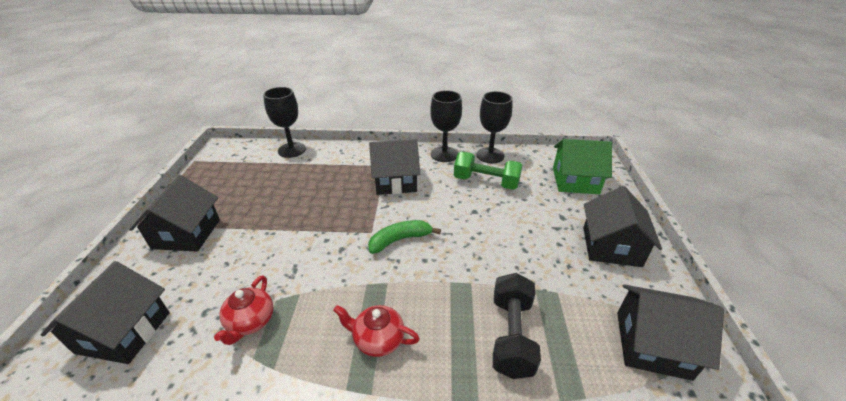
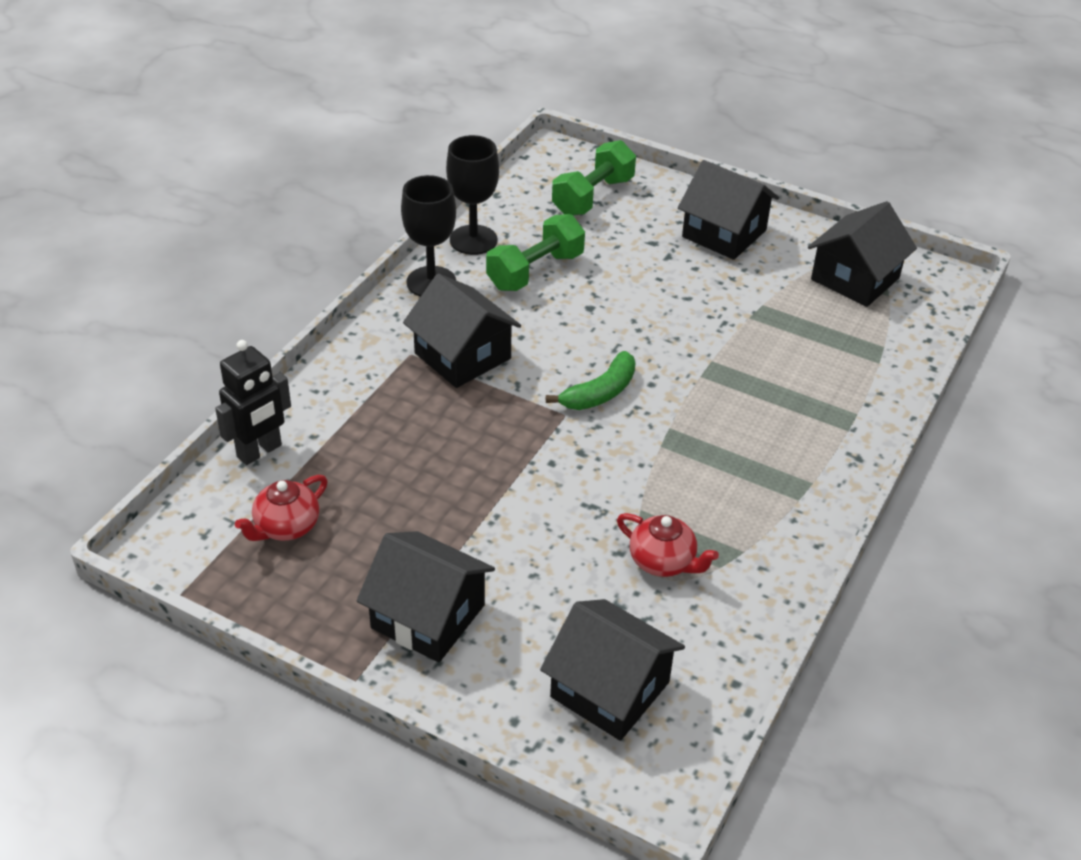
camera: 65 degrees left, 5 degrees up
black goblet [263,87,306,158] -> black robot [215,340,291,465]
red teapot [333,305,420,357] -> red teapot moved to [235,475,328,541]
green banana [368,220,441,254] -> green banana turned 135 degrees counterclockwise [546,351,635,410]
black house [369,139,420,195] -> black house turned 60 degrees counterclockwise [403,274,521,388]
black dumbbell [493,273,541,379] -> none
green house [553,139,612,194] -> green dumbbell [552,140,636,216]

